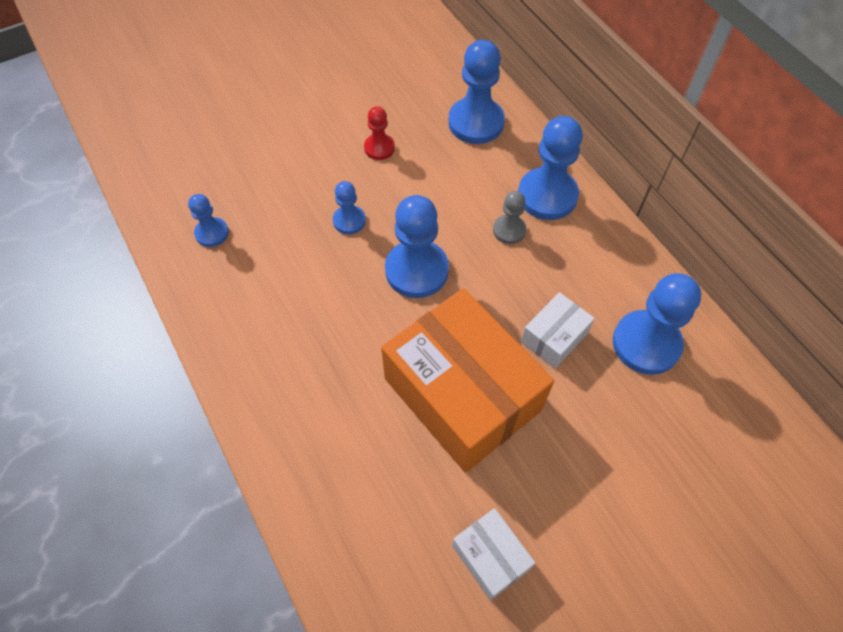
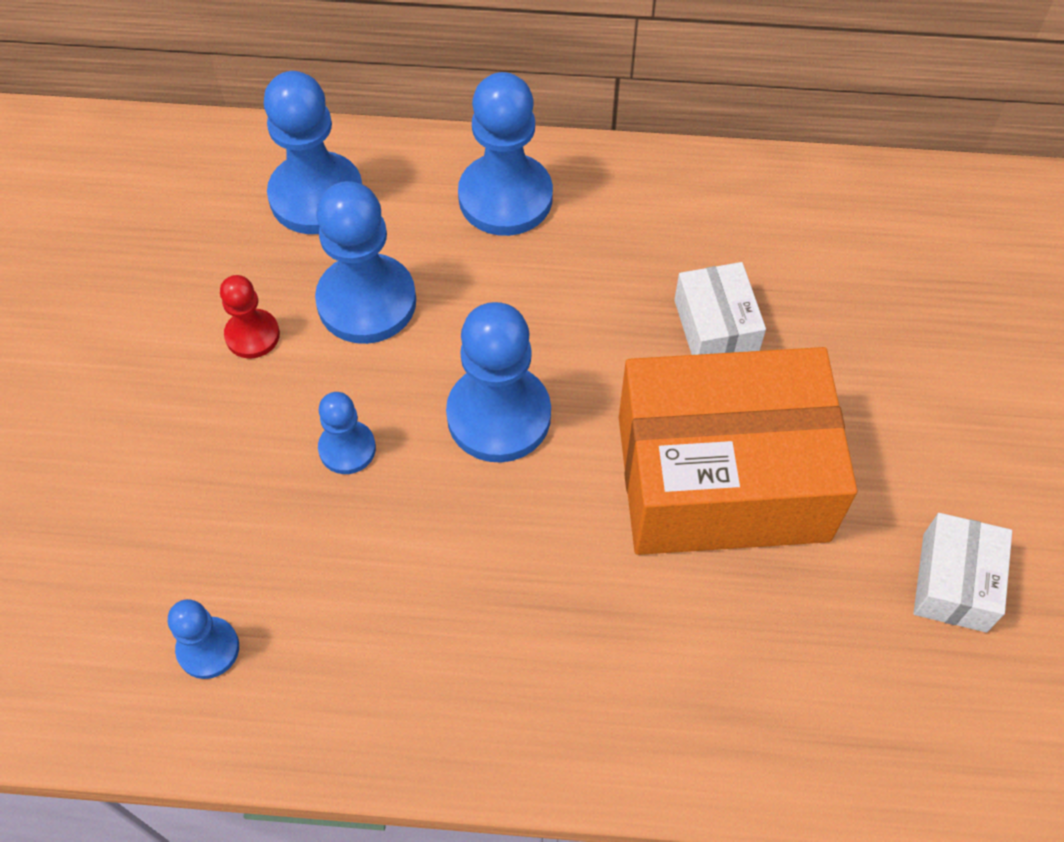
camera: 55 degrees left, 0 degrees up
white box [452,508,535,600] -> white box turned 75 degrees counterclockwise [914,513,1012,632]
grey pawn [493,191,526,244] -> none
blue pawn [613,273,701,375] -> blue pawn moved to [315,181,416,344]

